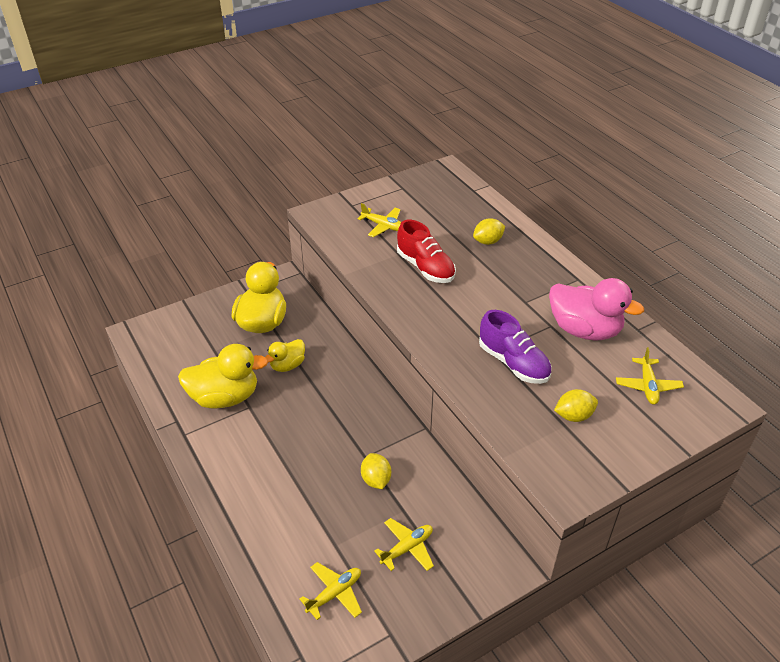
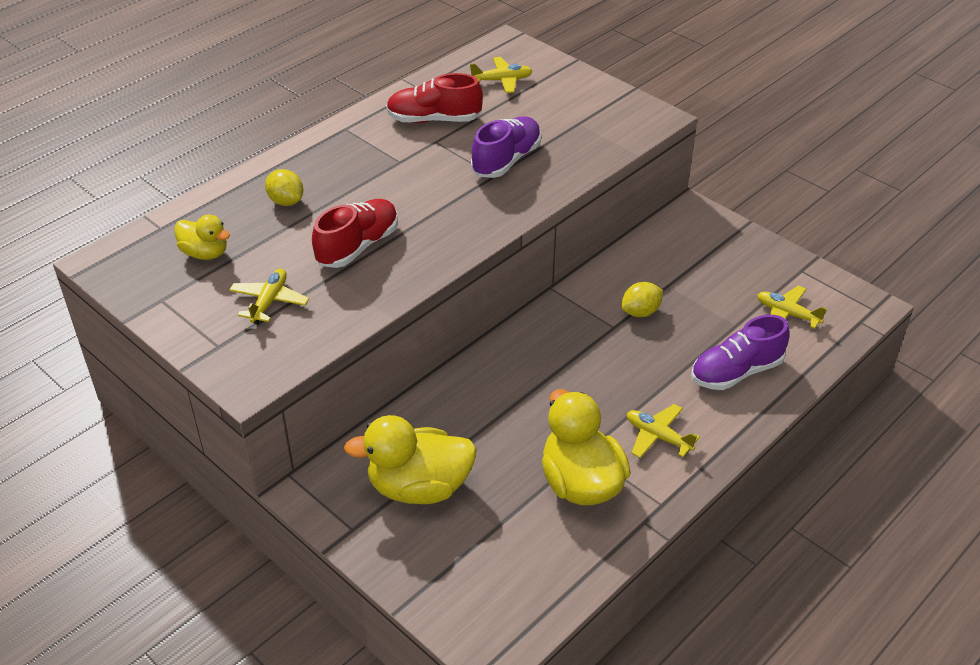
camera: 105 degrees left, 0 degrees up
yellow duck [265,339,305,372] -> yellow duck moved to [174,215,230,260]
yellow plane [374,518,434,571] -> yellow plane moved to [627,404,700,458]
pink duck [549,278,644,341] -> red shoe [386,73,483,123]
yellow lemon [554,389,598,422] -> none
none -> purple shoe [691,315,789,390]

